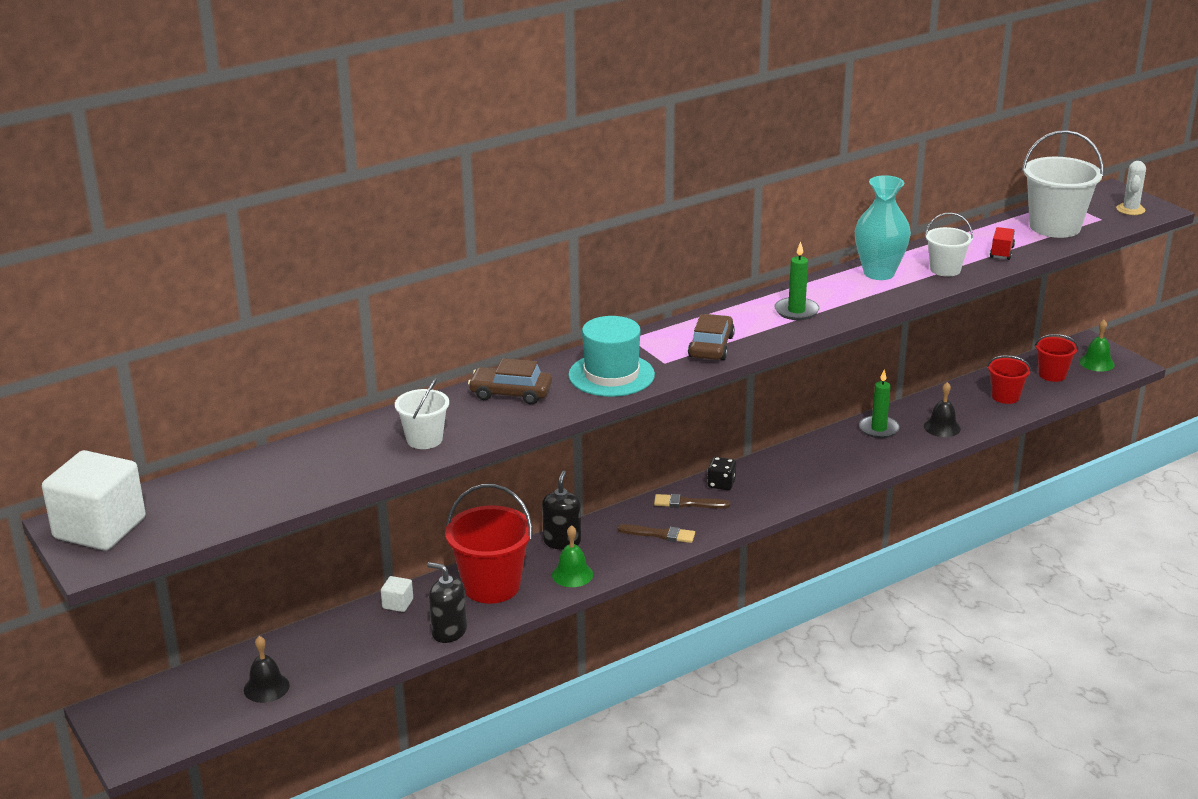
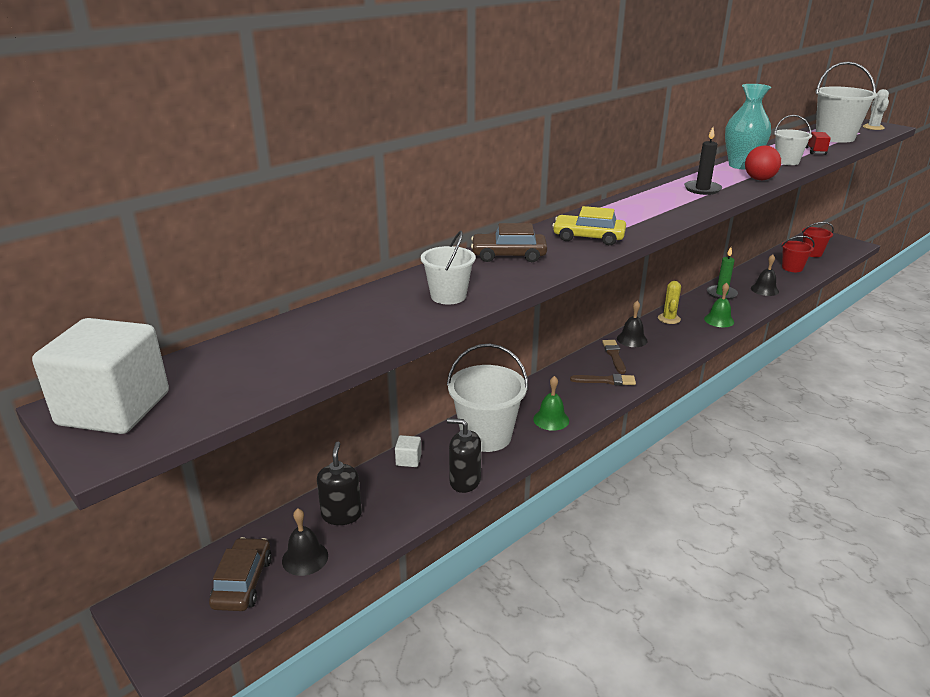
camera: 10 degrees left, 0 degrees up
red bucket [445,484,532,604] -> white bucket [447,343,528,452]
black soap dispenser [542,471,581,550] -> black soap dispenser moved to [317,442,362,525]
turquoise hat [568,316,655,397] -> yellow car [552,206,626,245]
brown brush [654,494,730,508] -> brown brush turned 90 degrees clockwise [602,340,626,374]
brown car [688,314,735,360] -> brown car moved to [209,537,272,611]
black dice [707,457,736,490] -> black bell [617,301,648,347]
green candle [774,241,819,320] -> black candle [684,127,722,195]
green bell [1079,320,1115,372] -> green bell moved to [704,283,734,327]
none -> yellow cactus [658,281,681,324]
none -> red ball [745,146,781,180]

